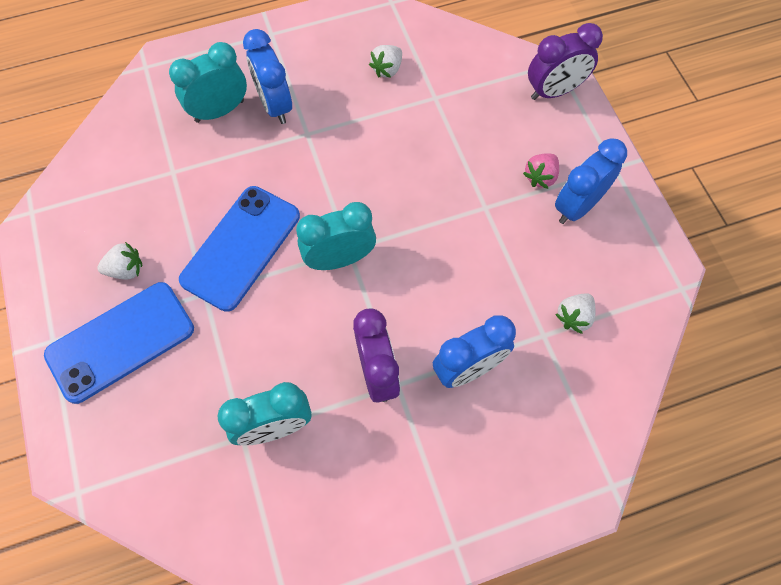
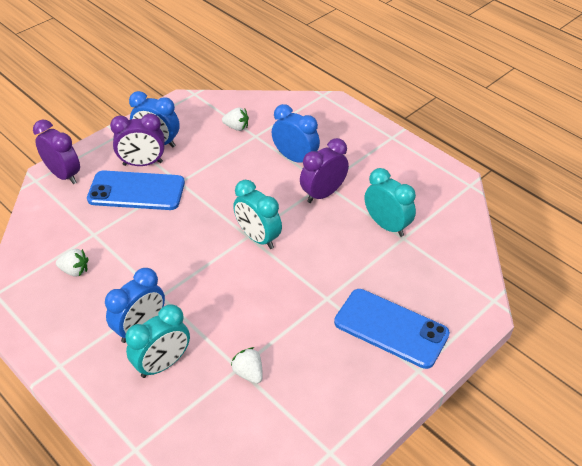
camera: 115 degrees left, 20 degrees down
white strawberry [97,242,142,280] -> white strawberry moved to [231,347,263,384]
turquoise clock [169,42,247,123] -> turquoise clock turned 75 degrees counterclockwise [125,304,190,378]
blue phone [179,186,300,312] -> blue phone moved to [87,171,185,210]
pink strawberry [523,153,559,189] -> purple clock [110,113,165,166]

